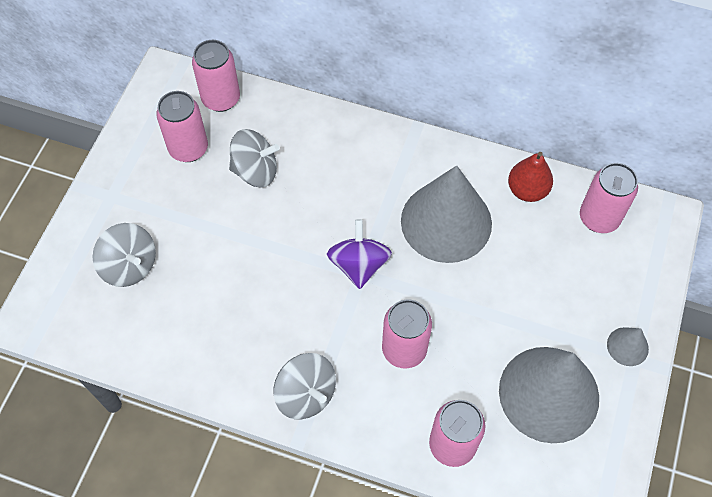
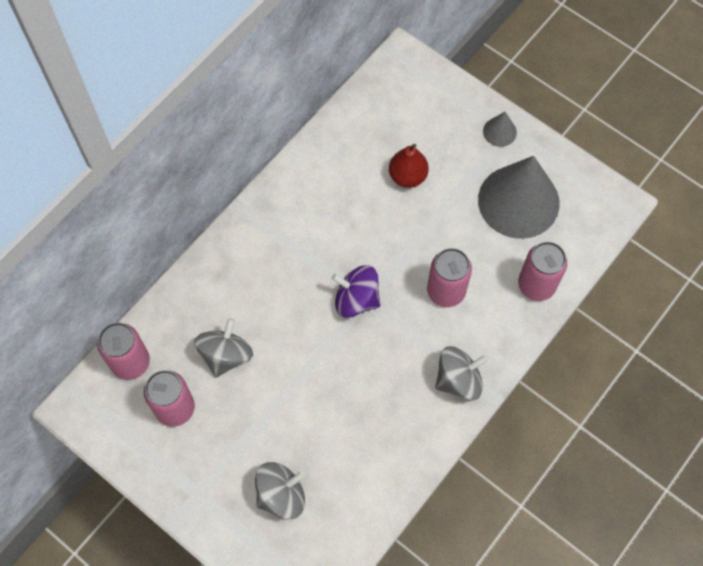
camera: 70 degrees left, 5 degrees up
grey cone [401,165,492,263] -> none
red pear [508,152,553,202] -> red pear moved to [389,144,429,188]
pink can [580,163,638,233] -> none

